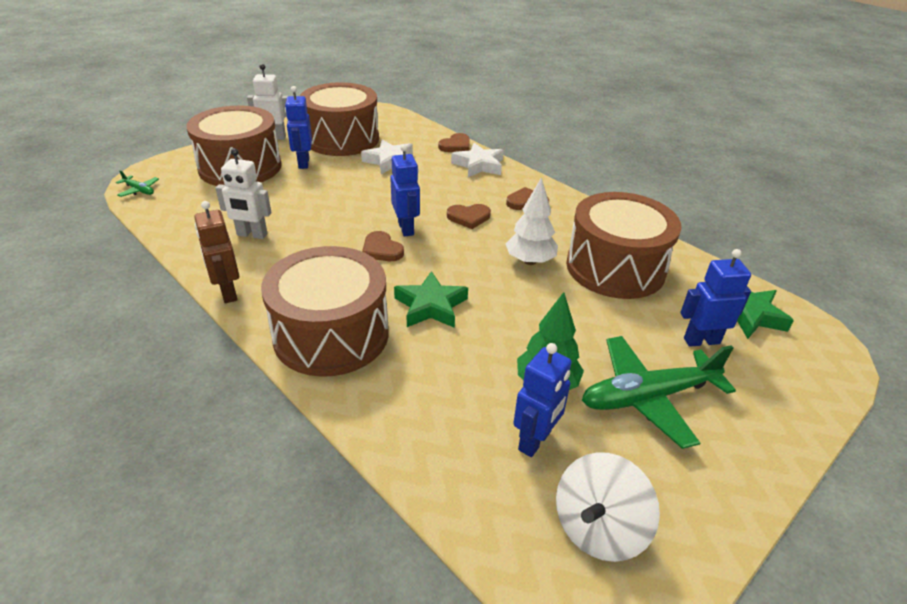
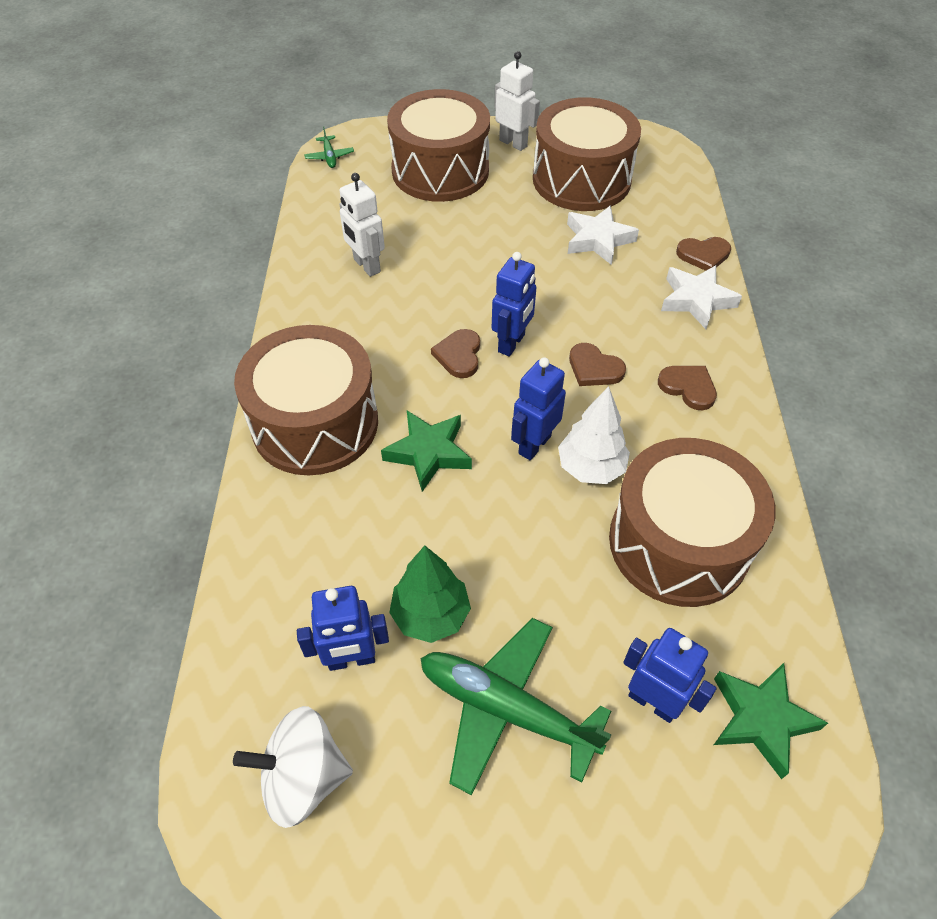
camera: 45 degrees right, 15 degrees up
brown robot [194,201,239,303] -> none
blue robot [285,86,312,169] -> blue robot moved to [511,357,566,460]

